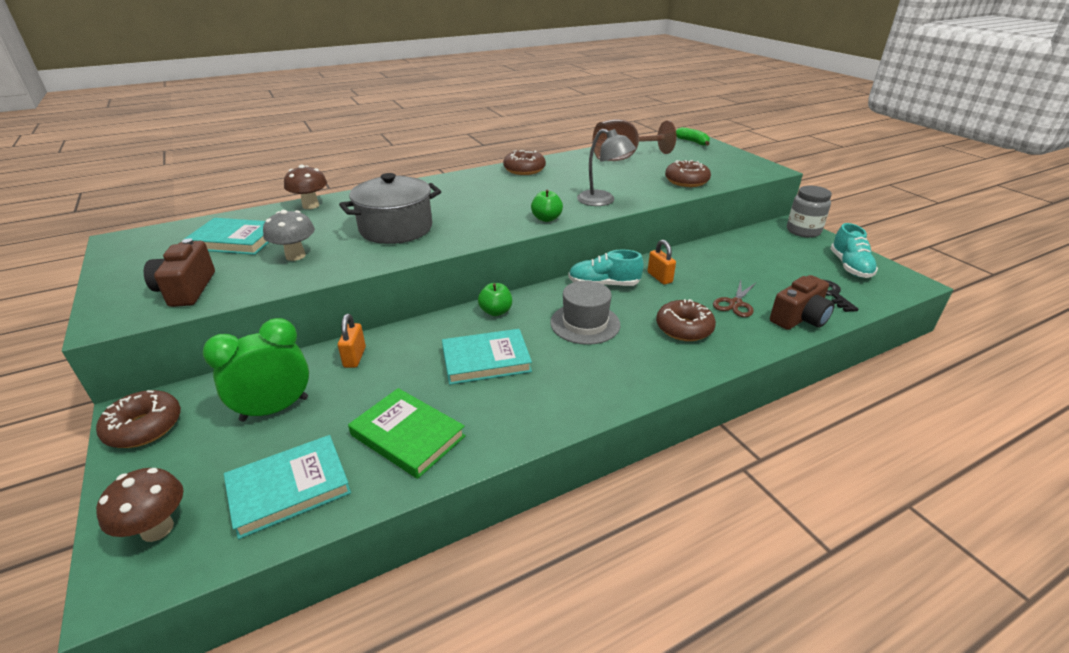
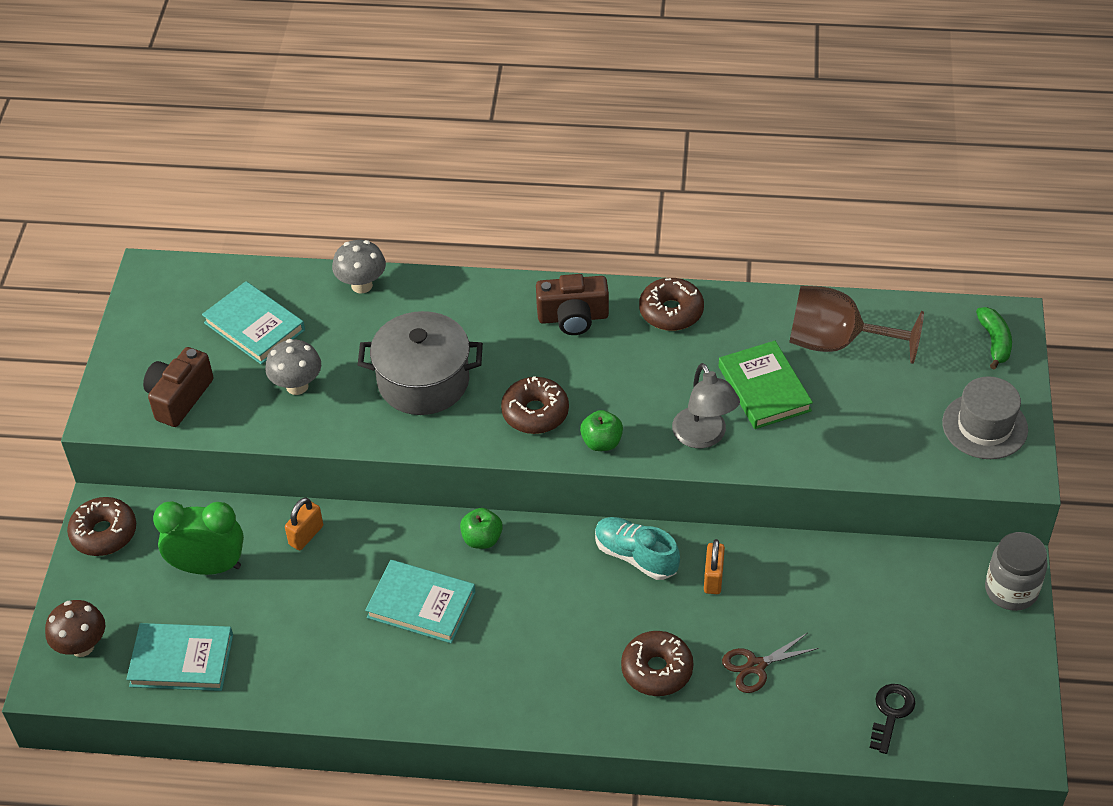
camera: 35 degrees right, 15 degrees up
brown mushroom [284,165,327,209] -> grey mushroom [332,240,386,294]
green book [348,388,466,479] -> green book moved to [719,341,813,429]
grey hat [550,281,620,345] -> grey hat moved to [942,376,1028,459]
brown donut [665,160,711,187] -> brown donut moved to [501,376,569,434]
brown camera [770,275,835,330] -> brown camera moved to [536,274,609,335]
turquoise shoe [830,223,878,278] -> none

